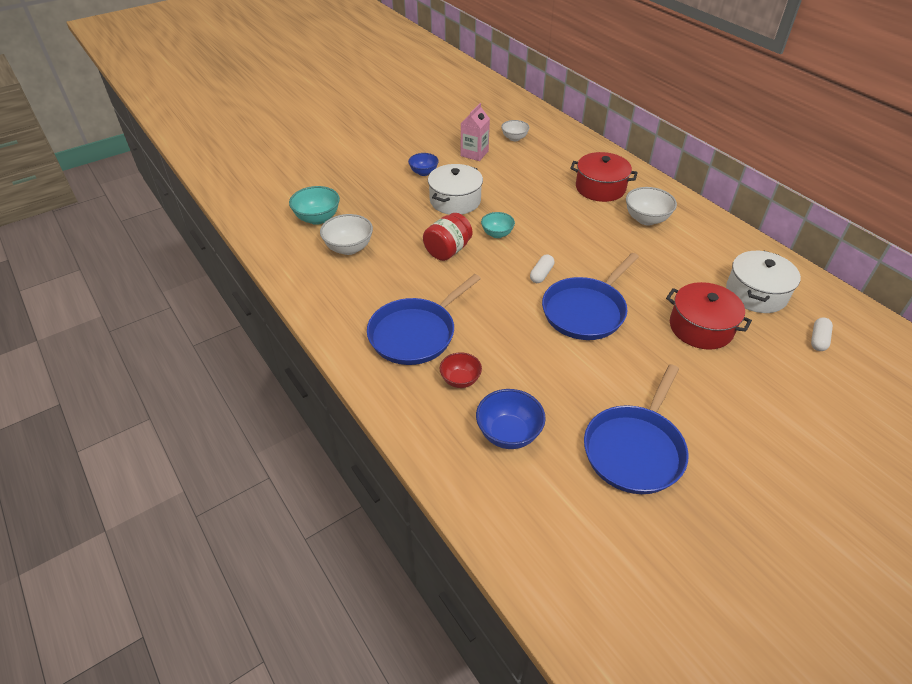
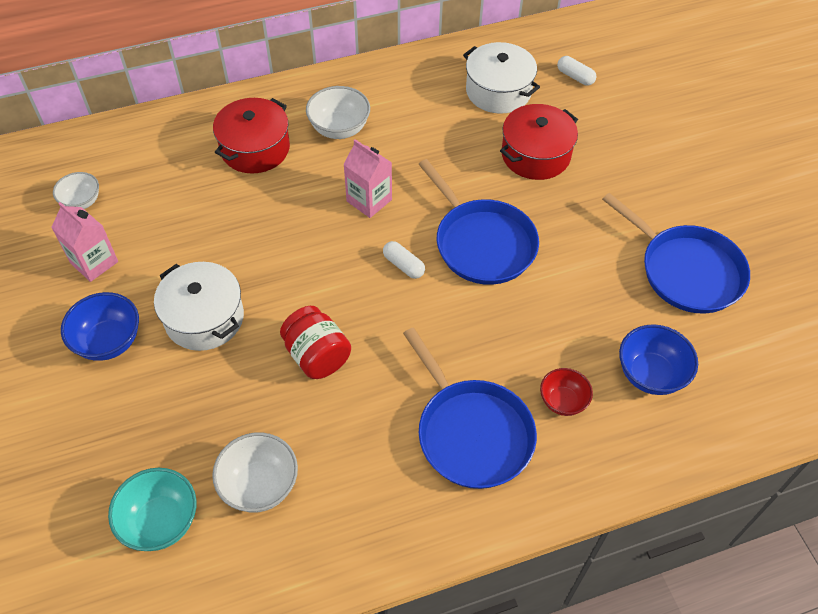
camera: 75 degrees left, 10 degrees up
blue bowl [408,153,439,176] -> blue bowl [61,292,139,361], size x1.51
turquoise bowl [481,212,515,238] -> none
none -> pink carton [343,139,392,218]

